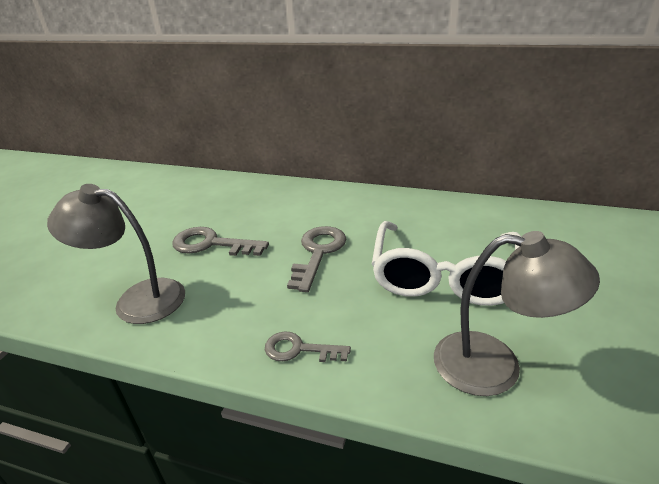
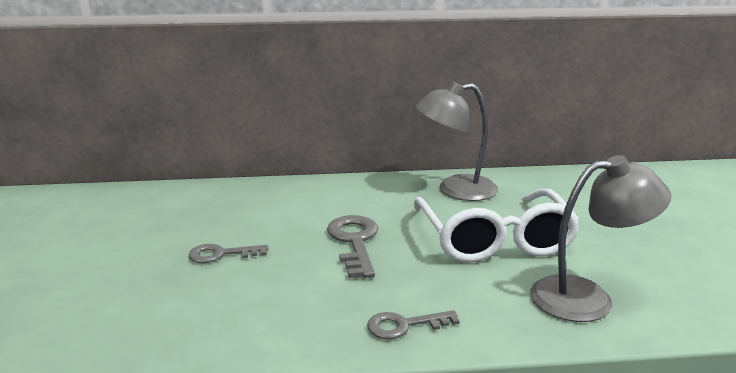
camera: 25 degrees left, 10 degrees down
grey lamp [47,184,185,324] -> grey lamp moved to [416,81,498,201]
grey key [172,227,269,256] -> grey key [189,244,268,263], size x0.64

